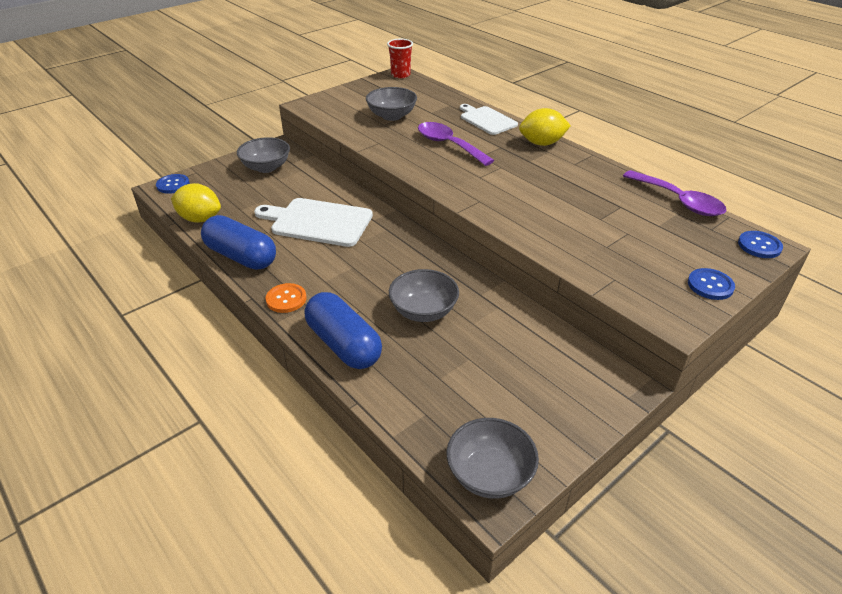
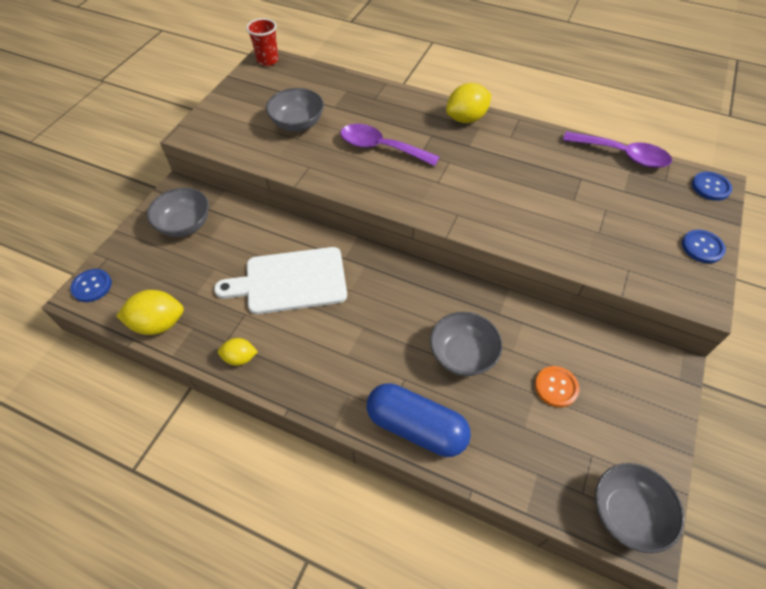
camera: 25 degrees left, 15 degrees up
blue capsule [201,215,276,270] -> yellow lemon [218,338,258,366]
orange button [266,283,307,313] -> orange button moved to [535,366,579,407]
white cutting board [460,104,518,135] -> none

